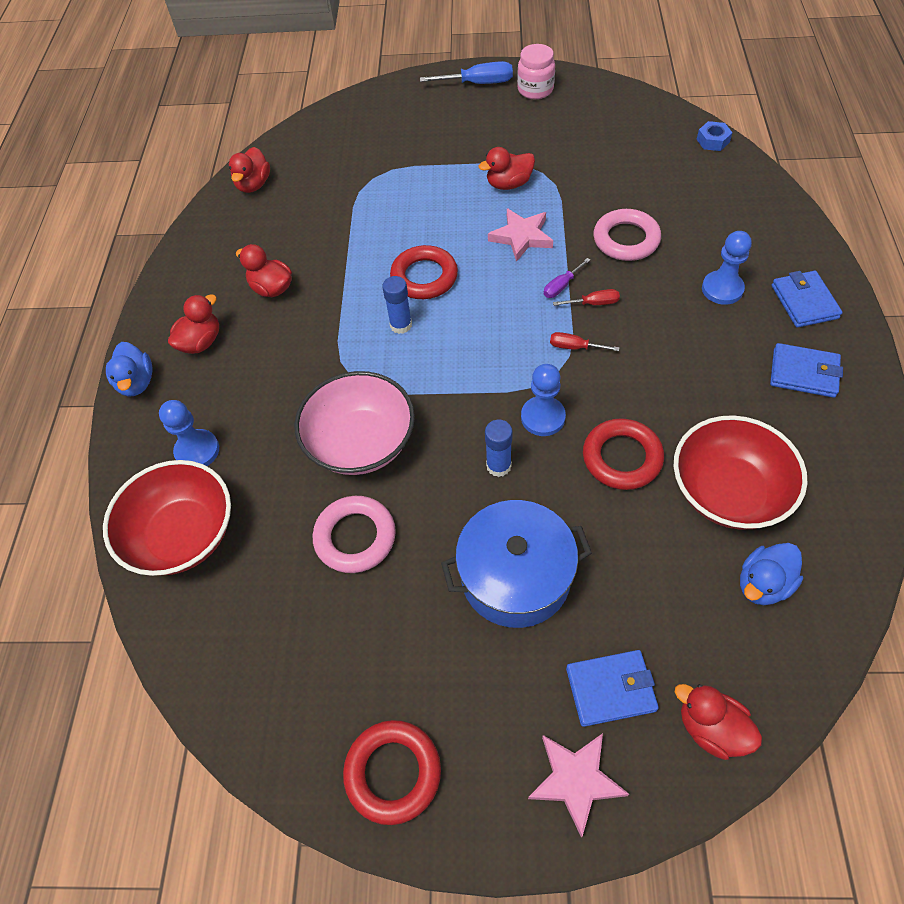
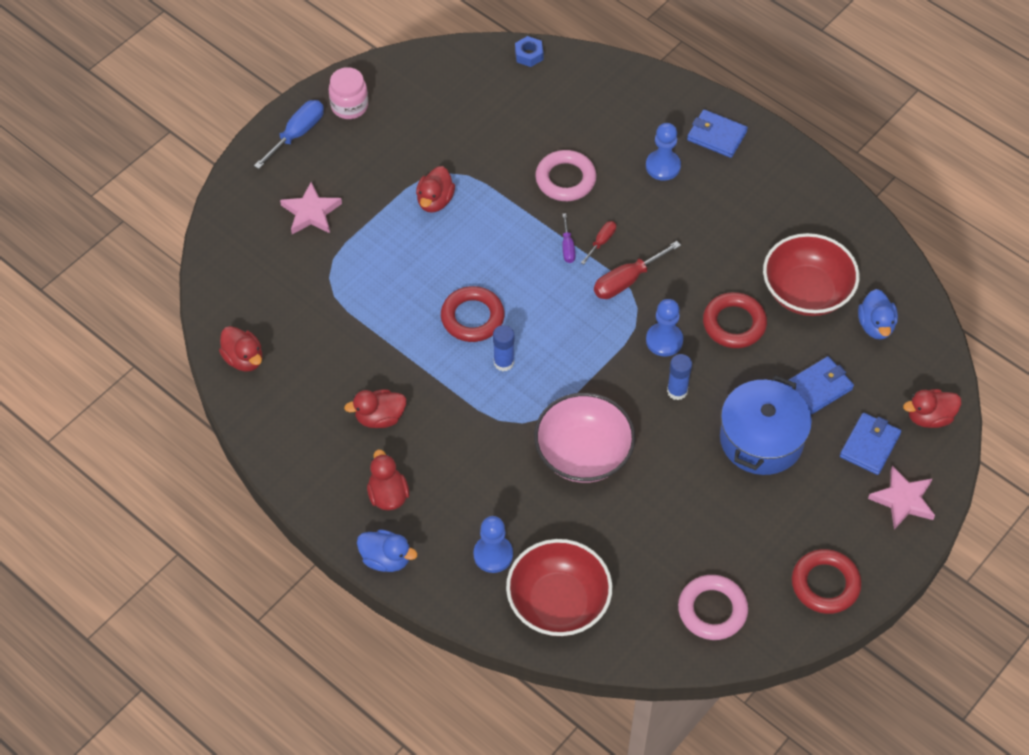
camera: 55 degrees left, 0 degrees up
pink ring [313,496,396,573] -> pink ring moved to [678,575,748,640]
pink star [488,208,553,262] -> pink star moved to [280,182,342,234]
red screwdriver [550,332,620,351] -> red screwdriver [594,241,681,299], size x1.75
blue wallet [770,343,843,398] -> blue wallet moved to [786,356,854,414]

